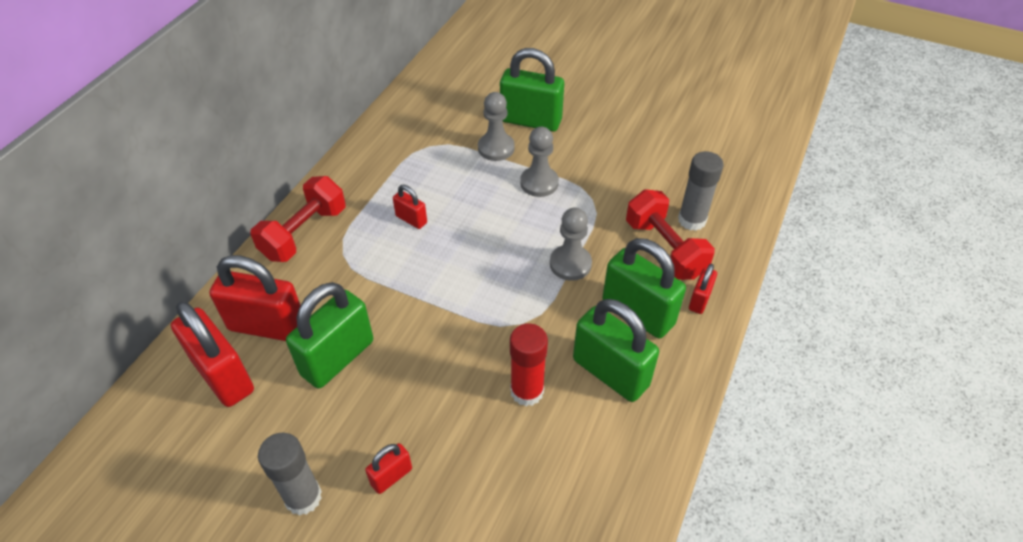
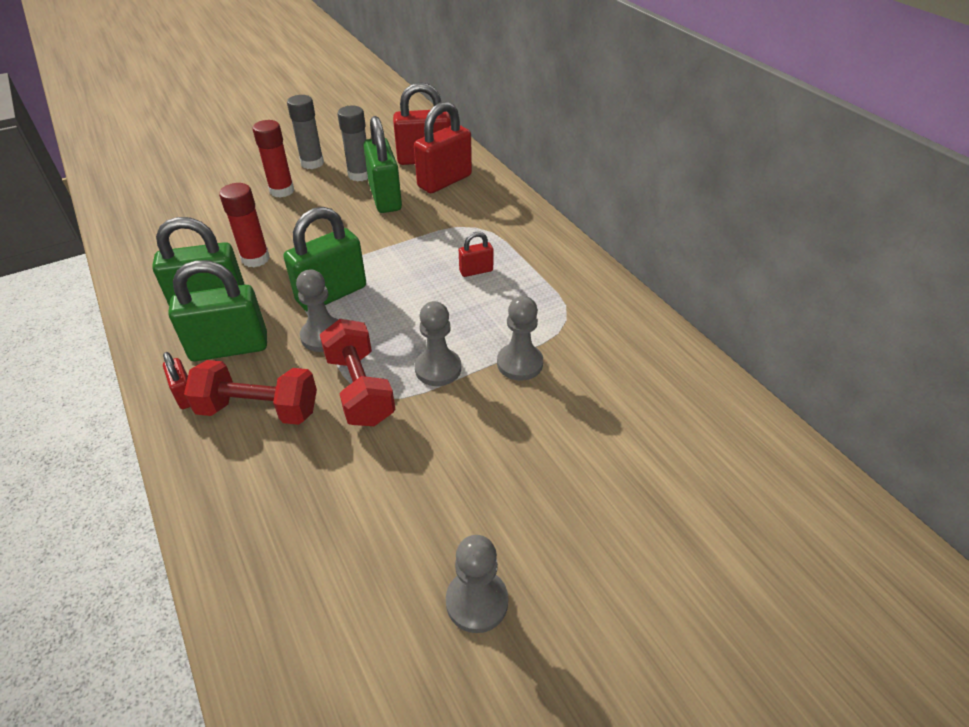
camera: 125 degrees right, 5 degrees down
red dumbbell [251,176,345,262] -> red dumbbell moved to [320,319,395,426]
red padlock [365,443,412,494] -> red glue stick [252,120,294,198]
green padlock [500,48,564,132] -> green padlock moved to [284,207,366,312]
grey glue stick [678,151,724,231] -> grey glue stick moved to [337,106,368,182]
none -> grey pawn [446,535,508,633]

